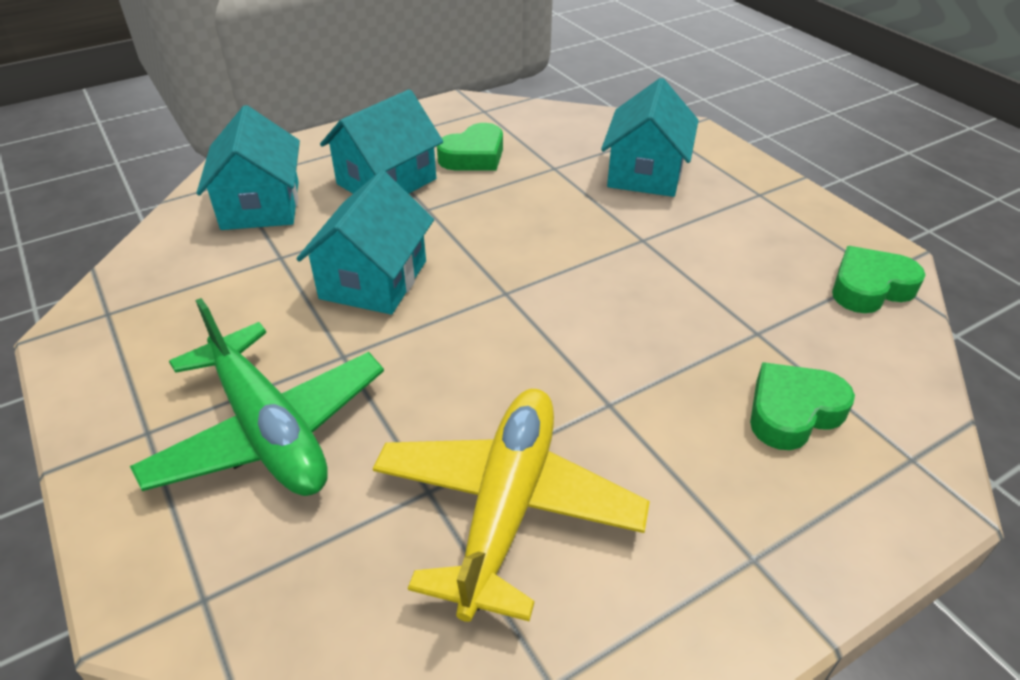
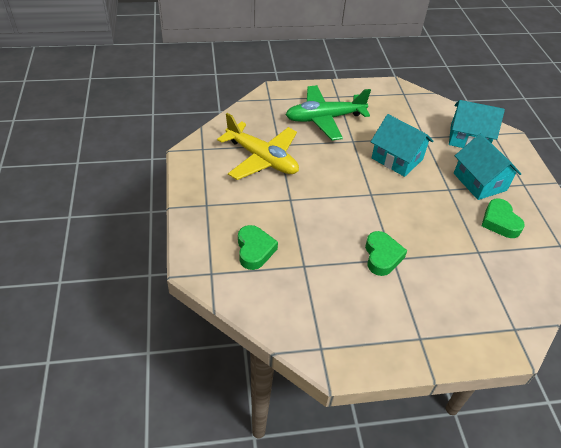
camera: 110 degrees right, 5 degrees up
turquoise house [601,78,699,197] -> none
green heart [832,246,925,313] -> green heart moved to [365,231,407,276]

